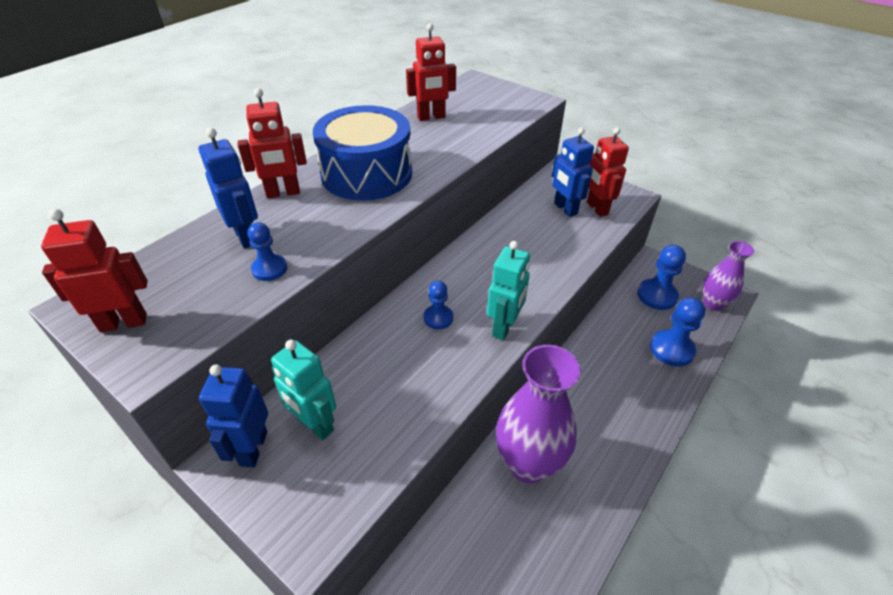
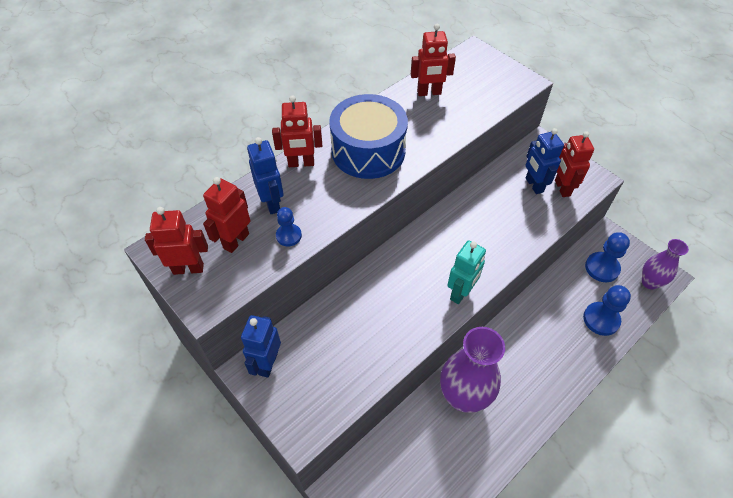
camera: 10 degrees right, 10 degrees up
turquoise robot [271,340,336,440] -> none
blue pawn [423,281,453,329] -> none
none -> red robot [203,177,250,253]

